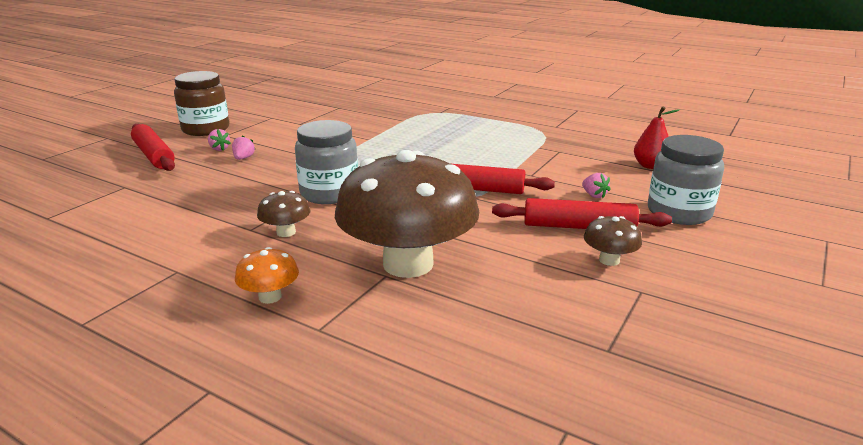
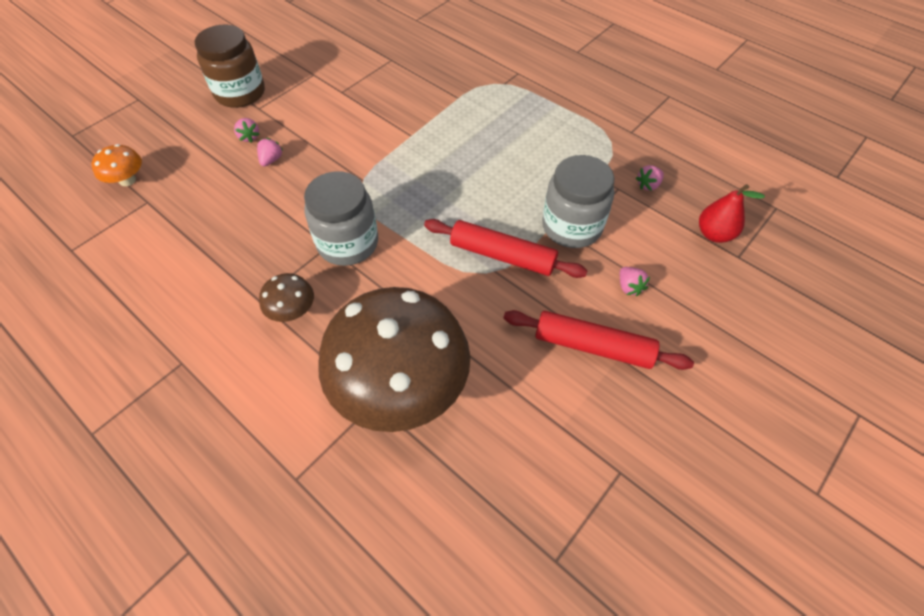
camera: 10 degrees right, 30 degrees up
red rolling pin [131,124,175,171] -> none
orange mushroom [235,247,299,304] -> orange mushroom moved to [92,144,142,186]
brown mushroom [584,216,642,266] -> none
grey jar [648,135,724,225] -> grey jar moved to [542,155,614,248]
none -> pink strawberry [636,165,664,191]

